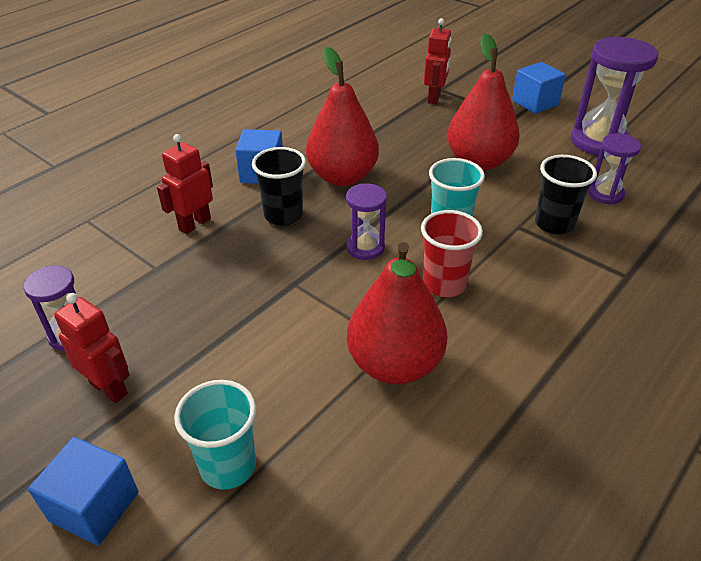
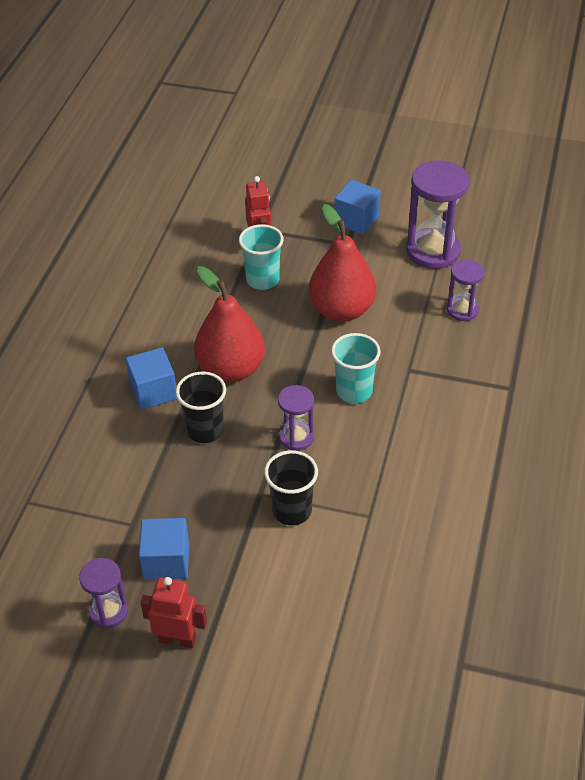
camera: 25 degrees left, 5 degrees up
blue cube [28,437,138,546] -> blue cube moved to [139,518,189,580]
red robot [157,134,213,234] -> none
turquoise cup [174,380,256,489] -> turquoise cup moved to [239,224,284,290]
red pear [347,242,447,384] -> none
red cup [421,210,483,297] -> none
black cup [535,155,597,235] -> black cup moved to [264,450,318,525]

